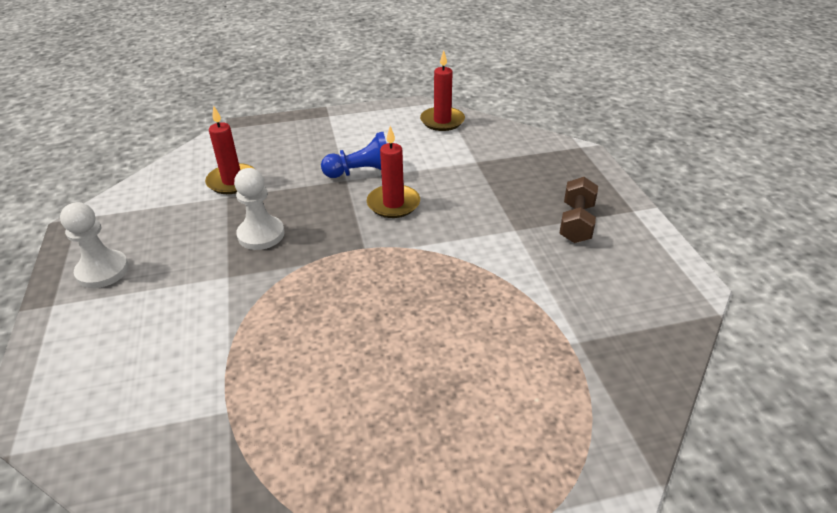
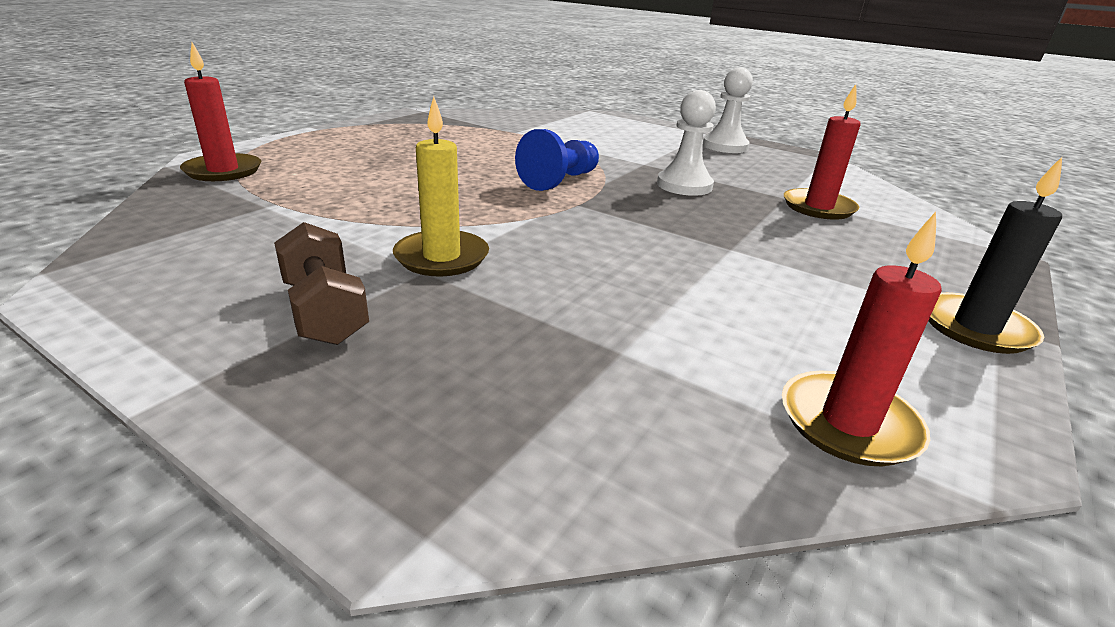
camera: 135 degrees right, 10 degrees down
blue pawn [321,132,387,178] -> blue pawn moved to [515,129,599,191]
red candle [367,126,420,218] -> red candle moved to [180,42,261,181]
none -> yellow candle [393,96,489,277]
none -> black candle [928,157,1062,354]

